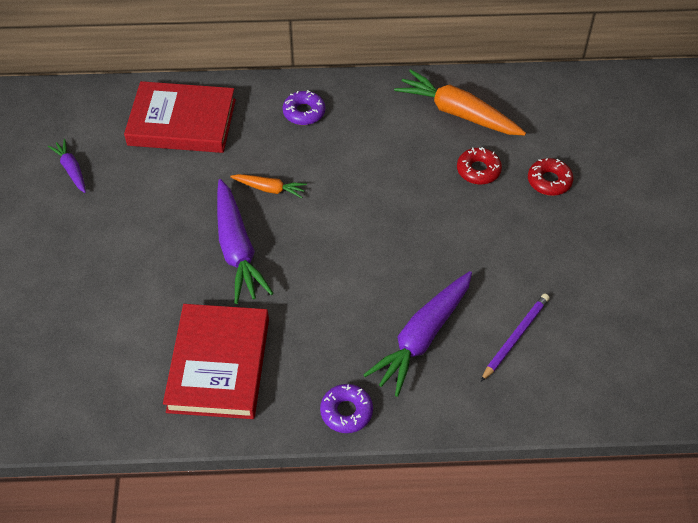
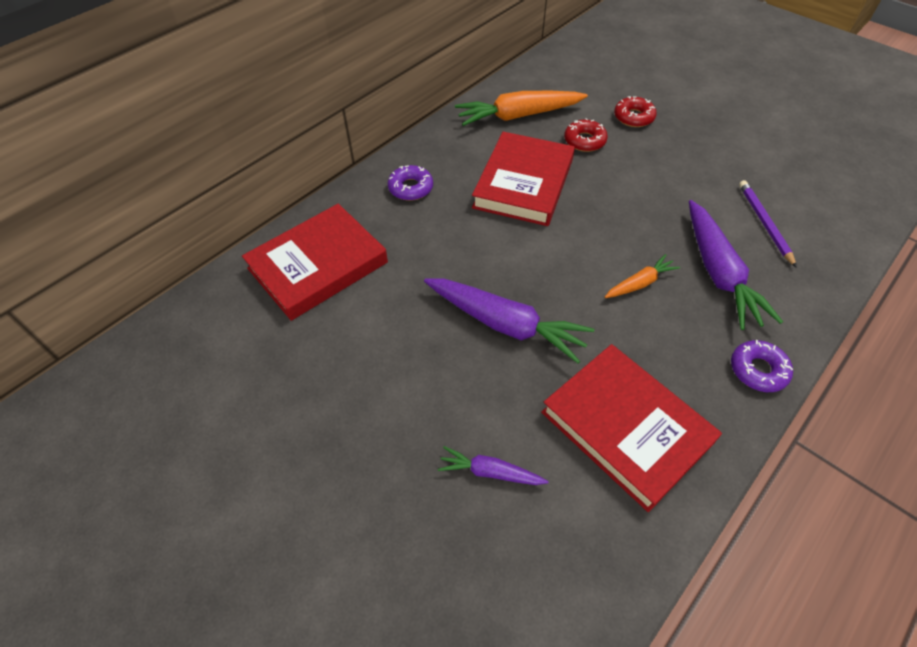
camera: 45 degrees left, 0 degrees up
purple carrot [48,139,86,193] -> purple carrot moved to [438,446,549,485]
orange carrot [230,174,307,198] -> orange carrot moved to [605,254,680,298]
none -> red book [472,132,575,226]

